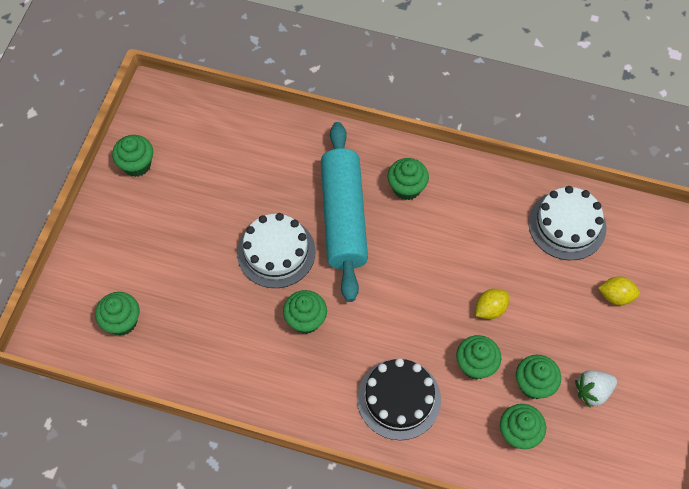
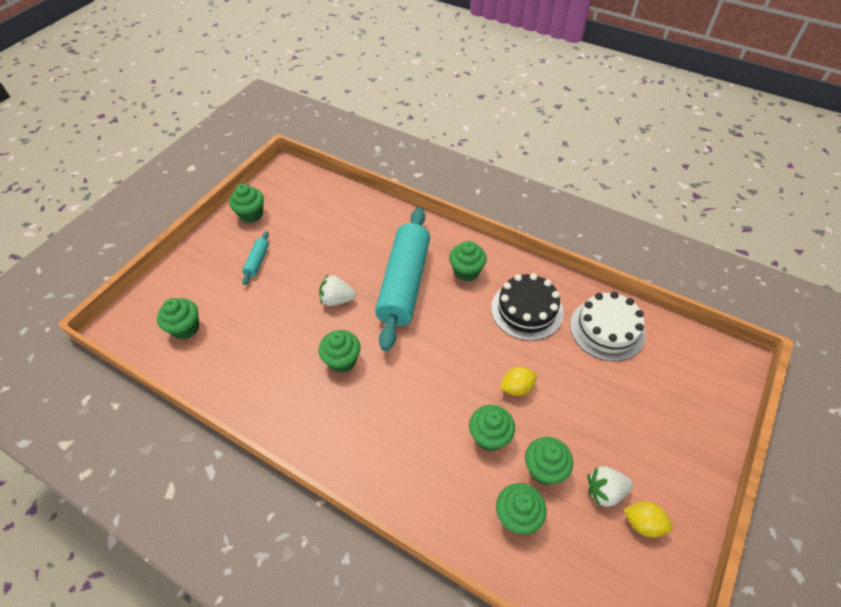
camera: 15 degrees right, 10 degrees down
white cake [237,213,315,288] -> white strawberry [319,275,356,306]
black cake [357,358,441,440] -> black cake moved to [491,273,563,341]
yellow lemon [598,276,640,305] -> yellow lemon moved to [624,501,673,538]
none -> turquoise rolling pin [242,231,269,285]

